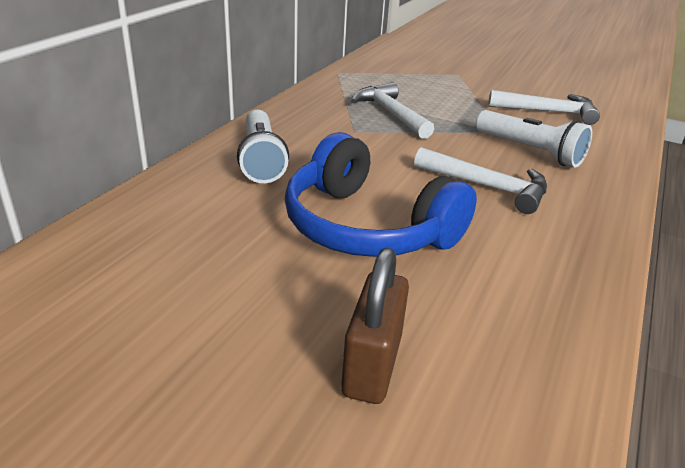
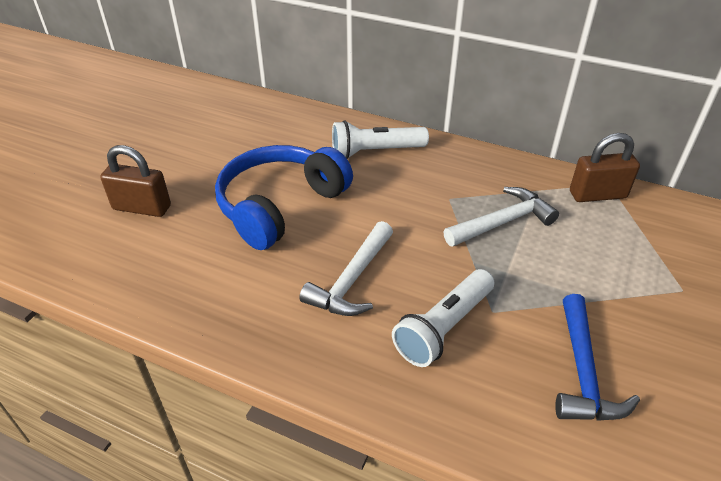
camera: 90 degrees right, 10 degrees up
white hammer [488,90,600,125] -> blue hammer [555,294,640,420]
none -> brown padlock [570,133,640,202]

